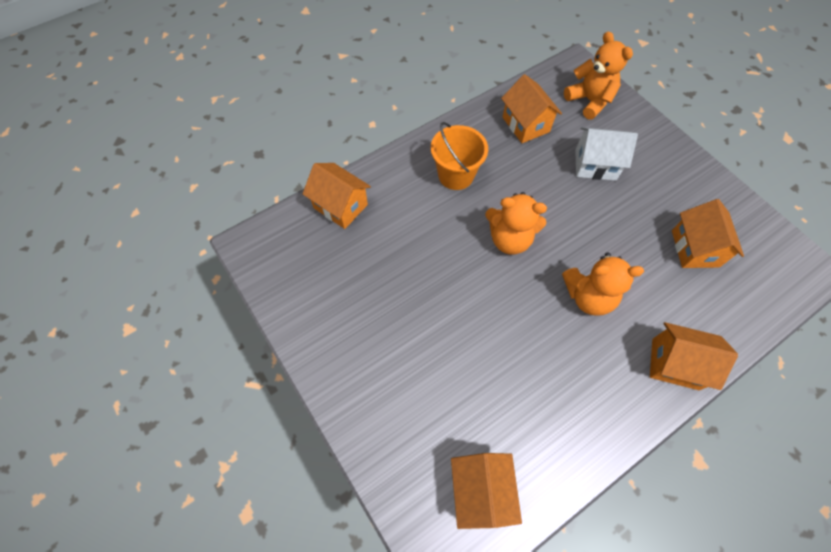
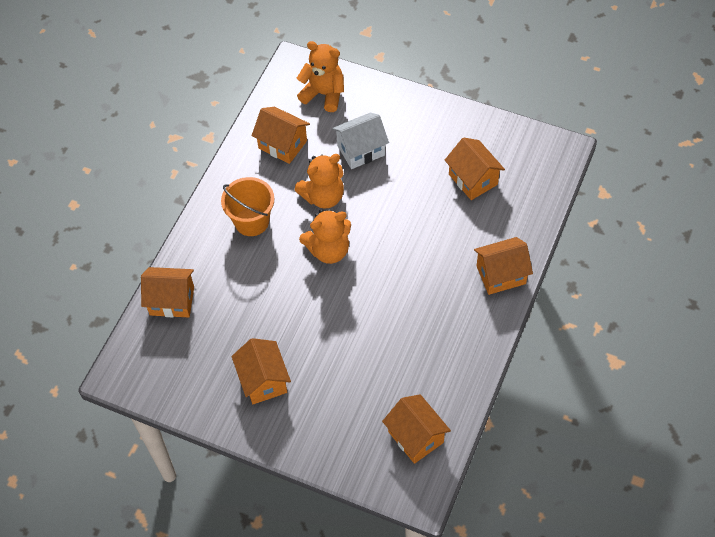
camera: 30 degrees left, 5 degrees down
orange teddy bear [562,252,644,316] -> orange teddy bear moved to [295,154,344,209]
none -> orange house [231,338,291,404]

